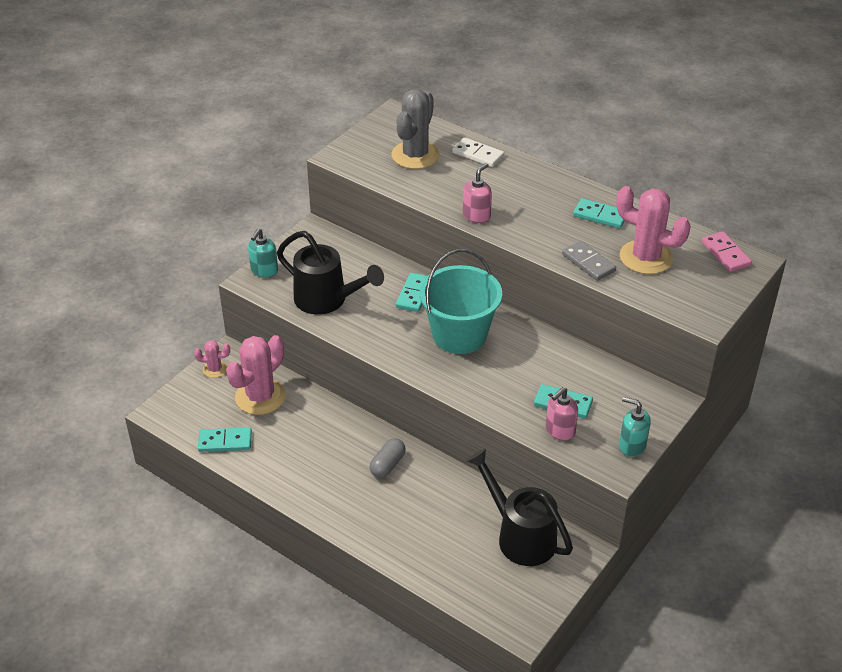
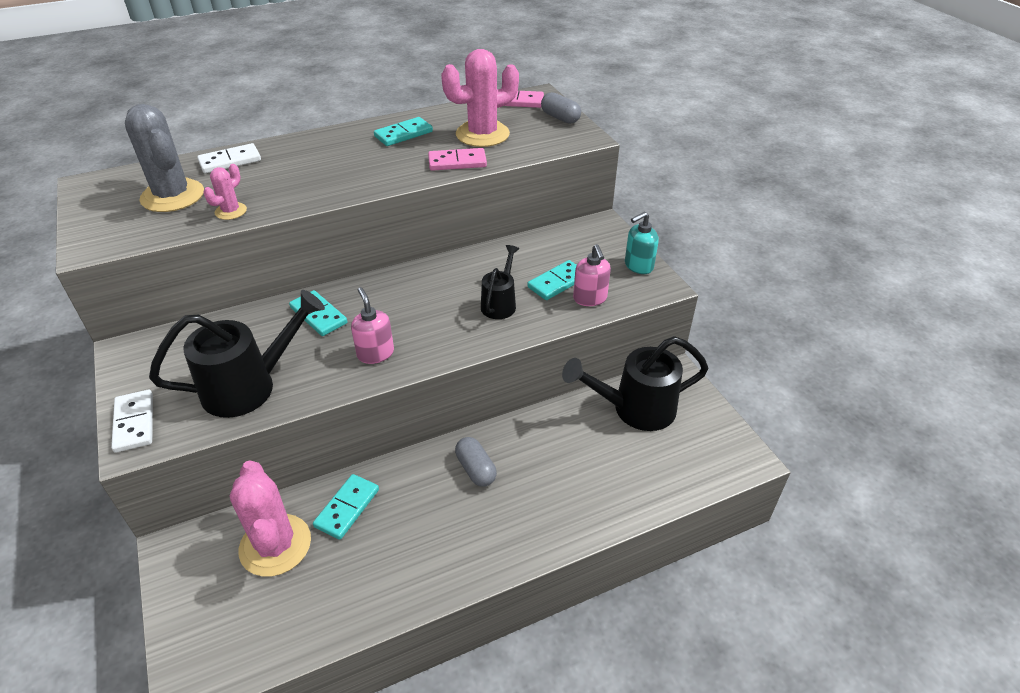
camera: 60 degrees left, 0 degrees up
pink cactus [194,340,230,378] -> pink cactus moved to [203,164,247,220]
turquoise domino [198,428,252,452] -> turquoise domino moved to [313,474,379,540]
turquoise soap dispenser [248,228,278,278] -> white domino [111,390,153,453]
turquoise bucket [420,249,502,354] -> none
pink soap dispenser [463,163,492,223] -> pink soap dispenser moved to [351,287,394,364]
grey domino [562,241,616,281] -> pink domino [428,148,487,171]
none -> black watering can [481,245,519,319]
none -> grey capsule [541,92,581,124]

